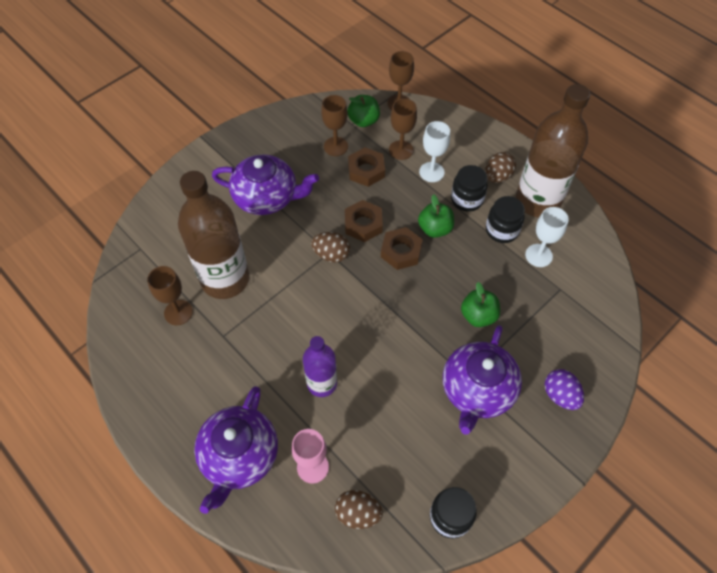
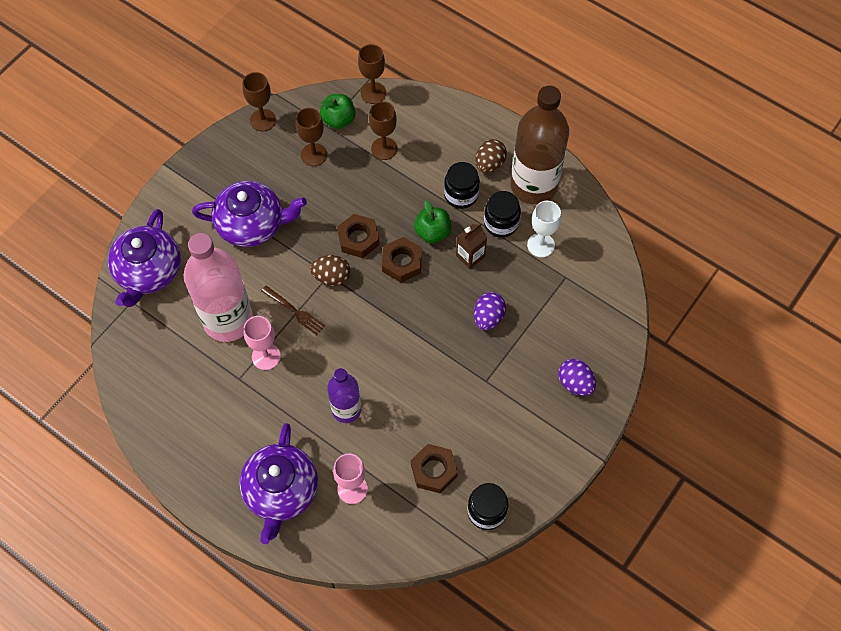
camera: 10 degrees left, 5 degrees up
brown goblet [147,266,193,325] -> brown goblet moved to [242,72,276,131]
brown bottle [178,171,249,299] -> pink bottle [184,233,253,342]
brown egg [335,490,383,529] -> none
brown nut [348,147,385,187] -> brown nut moved to [411,444,458,494]
white goblet [419,121,450,182] -> none
purple teapot [443,325,522,435] -> purple teapot moved to [108,209,181,307]
green apple [461,282,500,327] -> purple egg [474,292,506,330]
none -> pink goblet [243,316,281,370]
none -> brown fork [261,285,325,335]
none -> brown carton [456,223,487,269]

